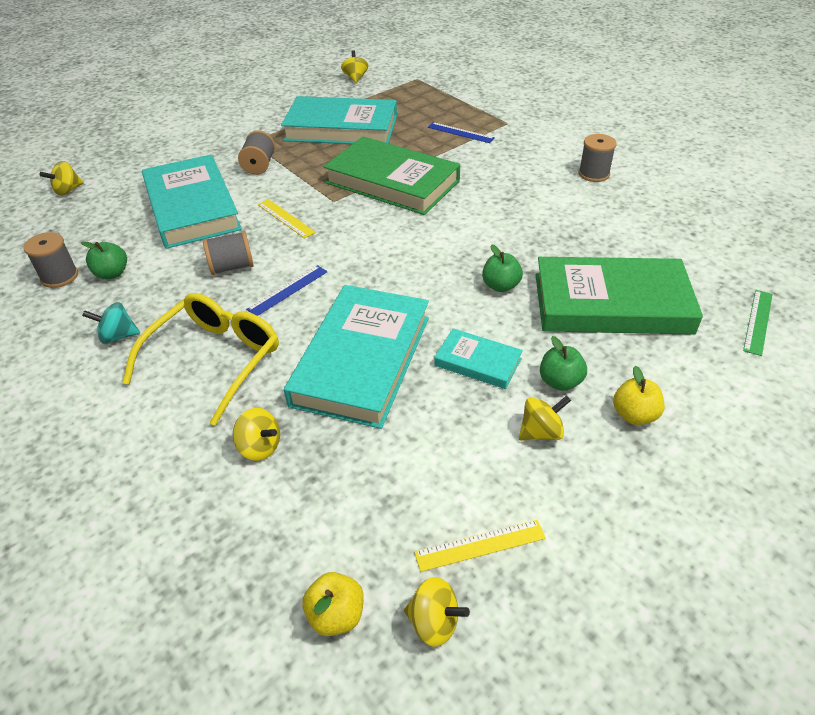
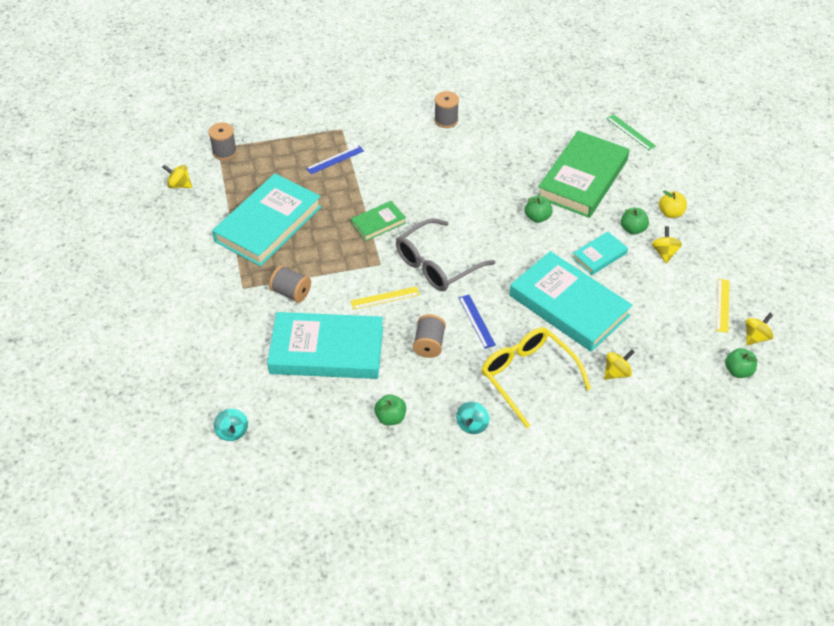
camera: 65 degrees left, 5 degrees up
grey spool [23,232,78,288] -> grey spool moved to [208,122,237,160]
yellow spinning top [40,161,84,196] -> turquoise spinning top [214,409,248,441]
yellow apple [302,572,364,636] -> green apple [725,348,757,378]
green book [323,136,460,215] -> green book [351,201,406,241], size x0.48
none -> grey glasses [396,218,495,291]

